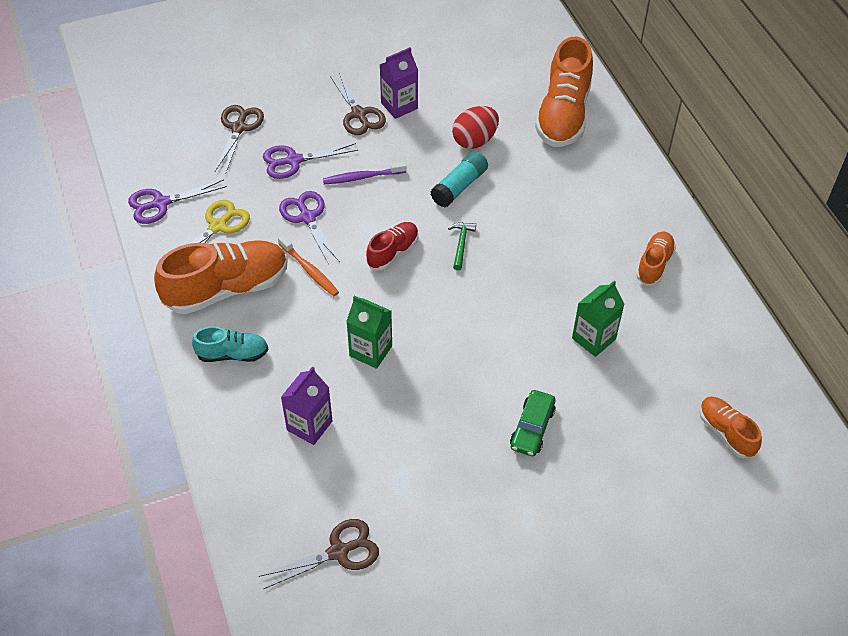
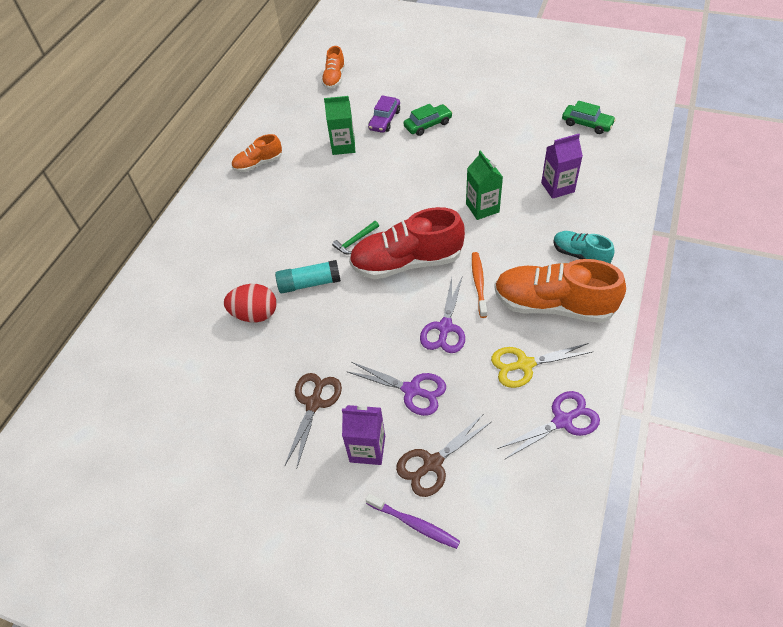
camera: 135 degrees left, 0 degrees up
purple scissors [128,180,227,224] -> purple scissors turned 45 degrees counterclockwise [498,391,600,460]
brown scissors [258,519,379,589] -> green car [562,101,616,134]
purple toothbrush [323,162,406,184] -> purple toothbrush moved to [365,494,460,549]
red shoe [366,222,419,270] -> red shoe [349,207,465,279], size x1.87
purple carton [380,47,418,119] -> purple carton moved to [342,404,385,465]
orange shoe [535,37,593,147] -> none
none -> purple car [368,95,400,133]

